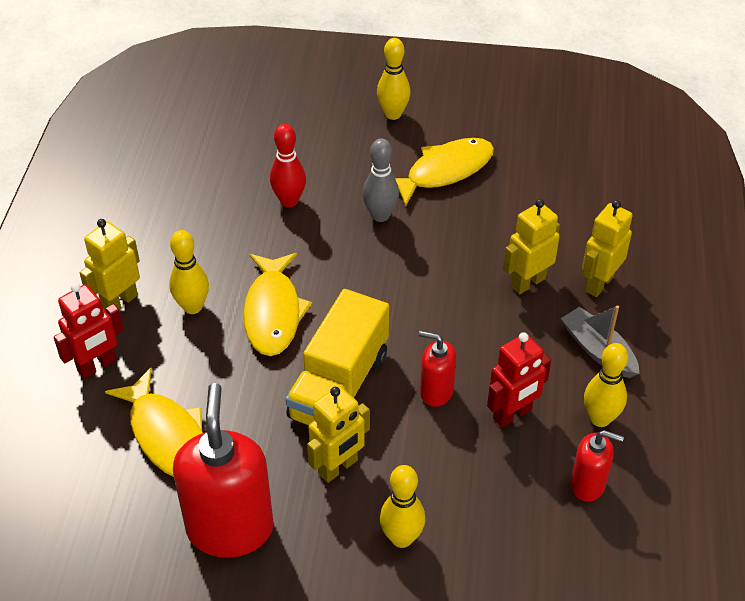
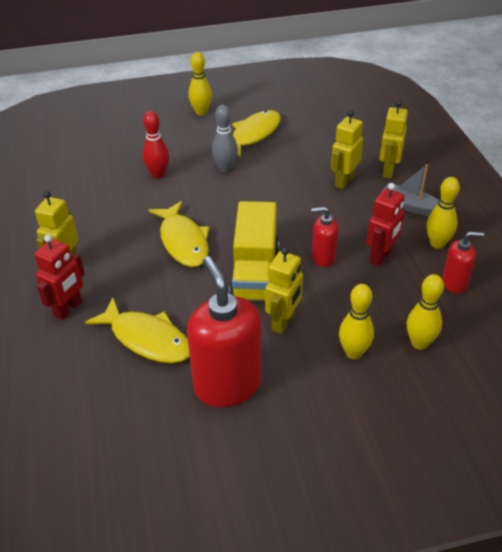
camera: 20 degrees left, 5 degrees down
yellow bowling pin [169,230,209,314] -> yellow bowling pin moved to [407,274,444,350]

